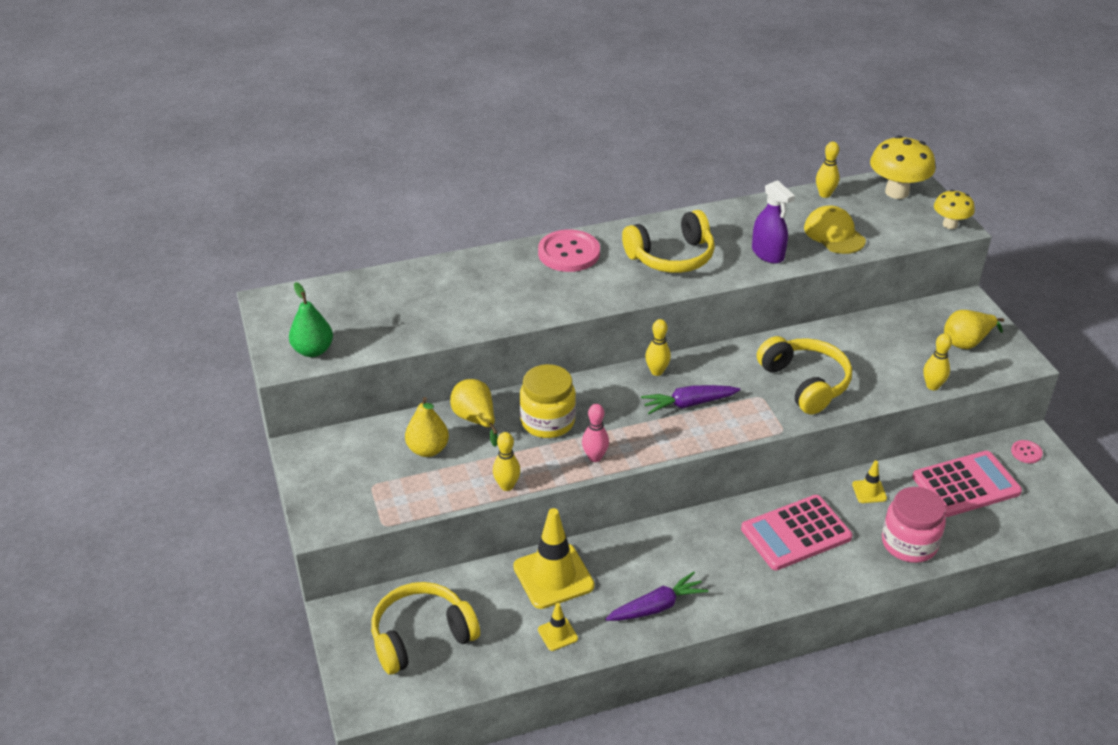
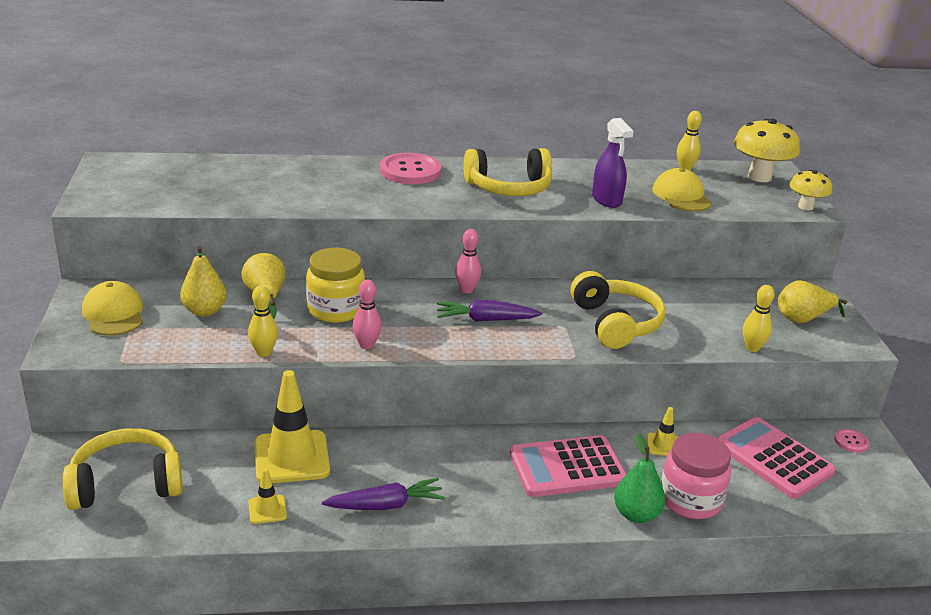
camera: 10 degrees right, 10 degrees down
green pear [289,282,333,357] -> green pear moved to [614,434,665,523]
yellow bowling pin [645,319,671,376] -> pink bowling pin [455,229,481,293]
pink calculator [912,451,1022,517] -> pink calculator turned 120 degrees counterclockwise [716,417,836,499]
none -> yellow cap [82,281,143,336]

